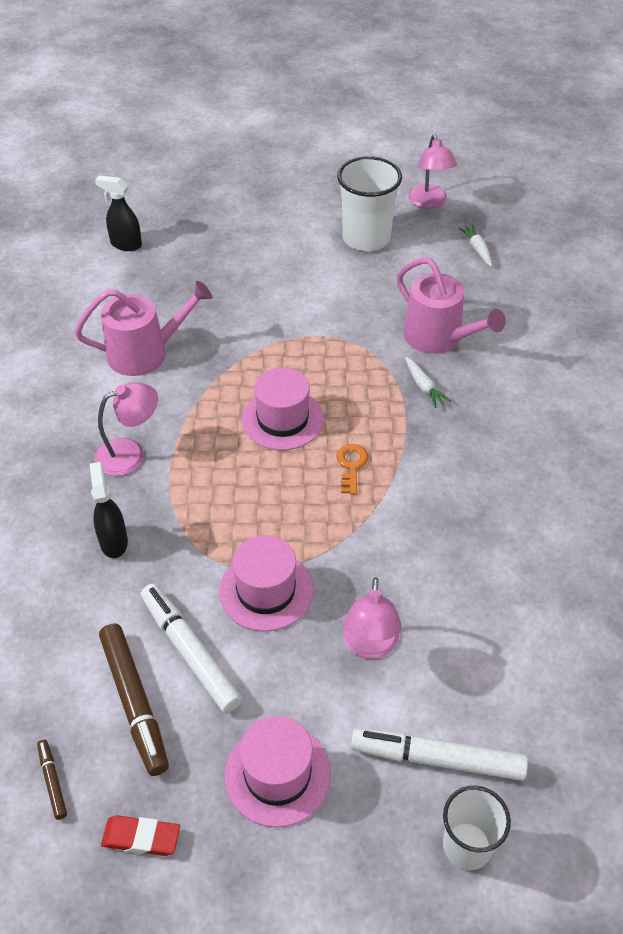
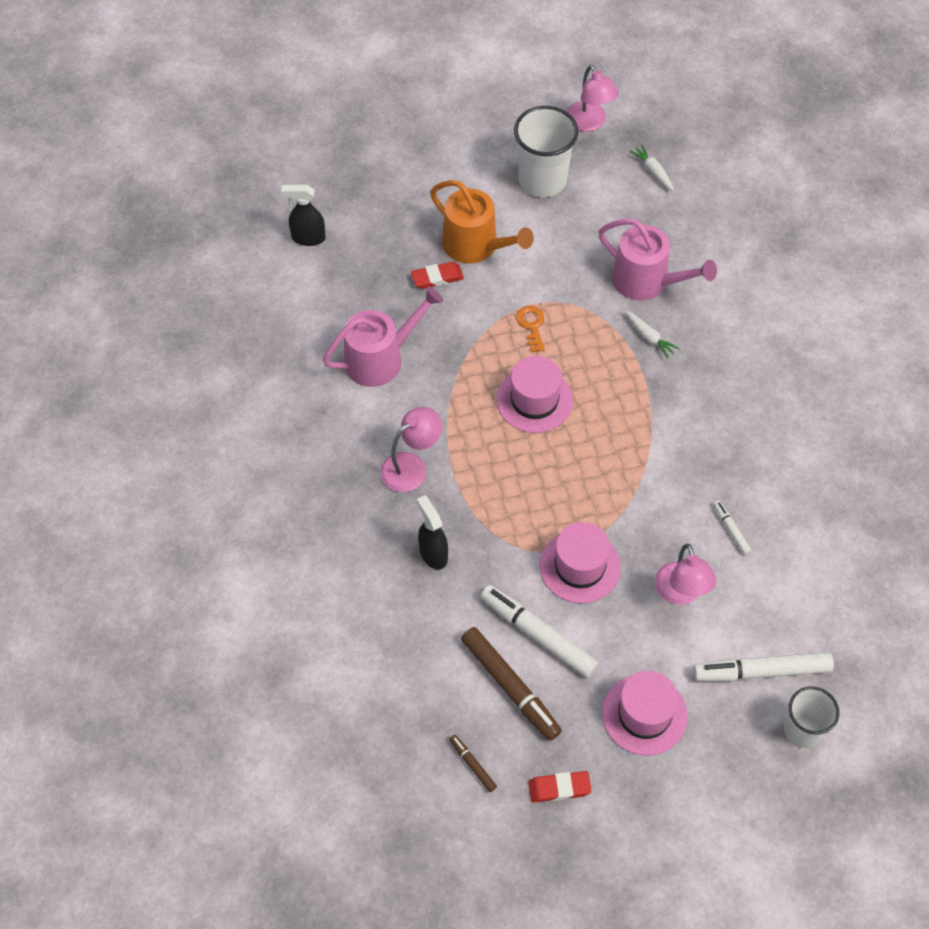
camera: 15 degrees left, 10 degrees up
orange key [337,444,368,495] -> orange key moved to [516,306,545,352]
none -> red eraser [411,262,464,289]
none -> orange watering can [430,180,534,264]
none -> white marker [713,501,752,555]

